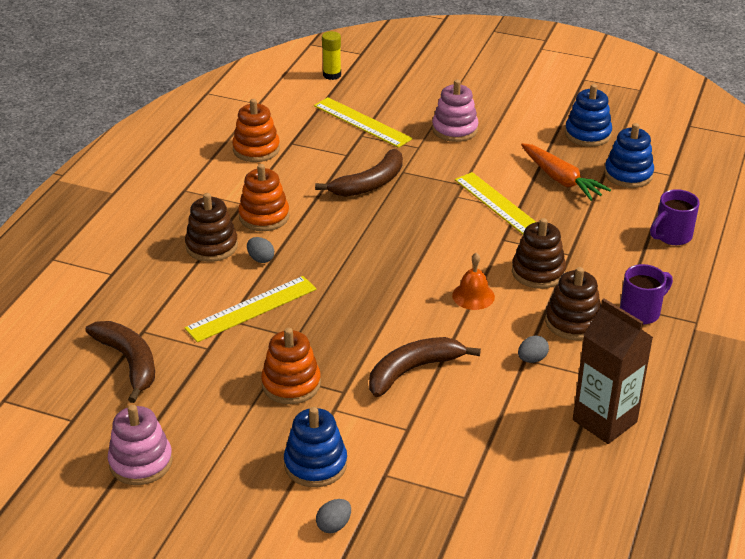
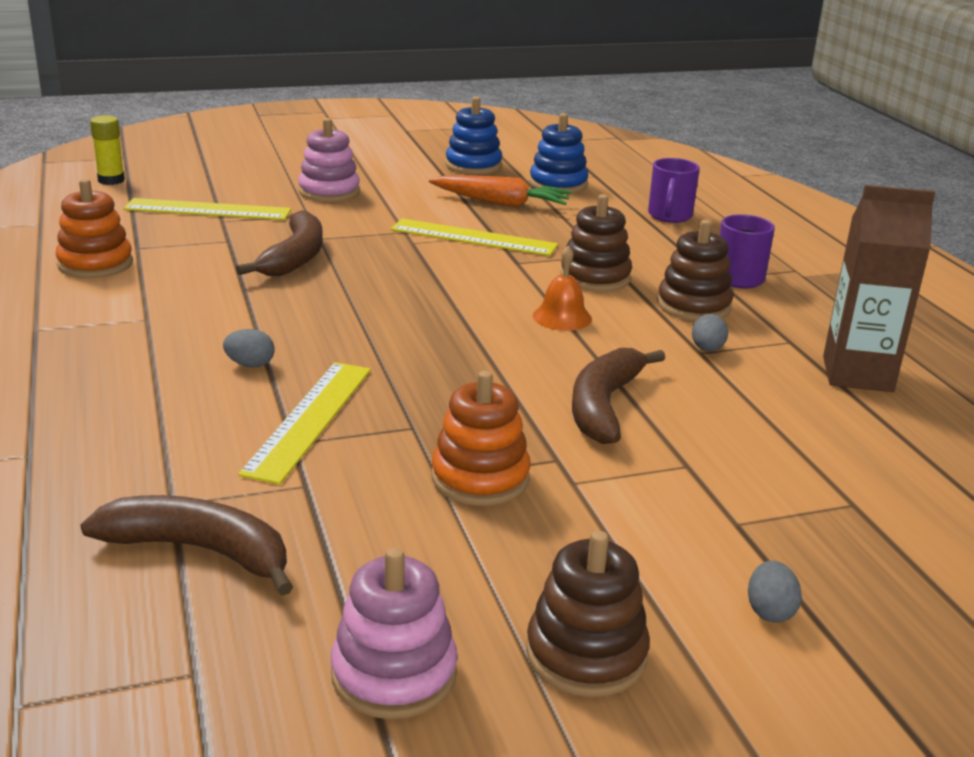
camera: 40 degrees left, 10 degrees down
brown stacking toy [185,193,238,262] -> brown stacking toy moved to [526,531,650,697]
orange stacking toy [238,164,289,231] -> none
blue stacking toy [284,407,347,487] -> none

